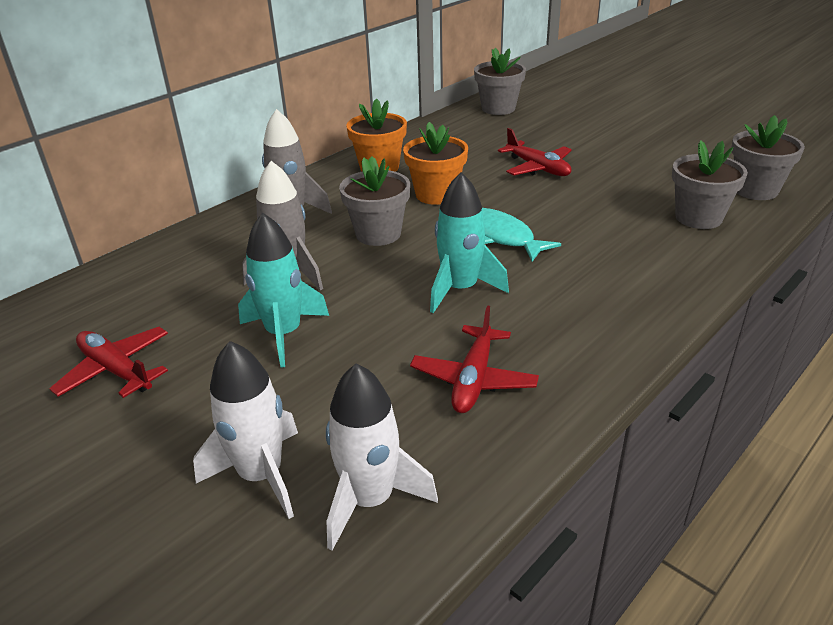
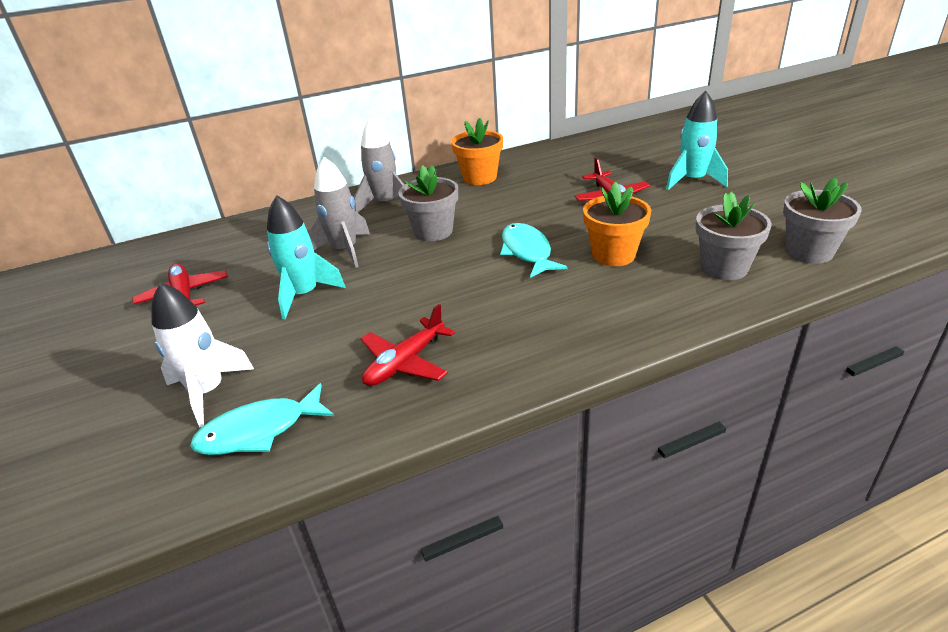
camera: 25 degrees right, 0 degrees up
white rocket [326,363,438,550] -> turquoise fish [190,383,334,455]
orange flower pot [403,122,468,205] -> orange flower pot moved to [583,182,651,266]
turquoise rocket [430,172,509,313] -> turquoise rocket moved to [666,91,728,190]
grey flower pot [474,48,526,115] -> none

